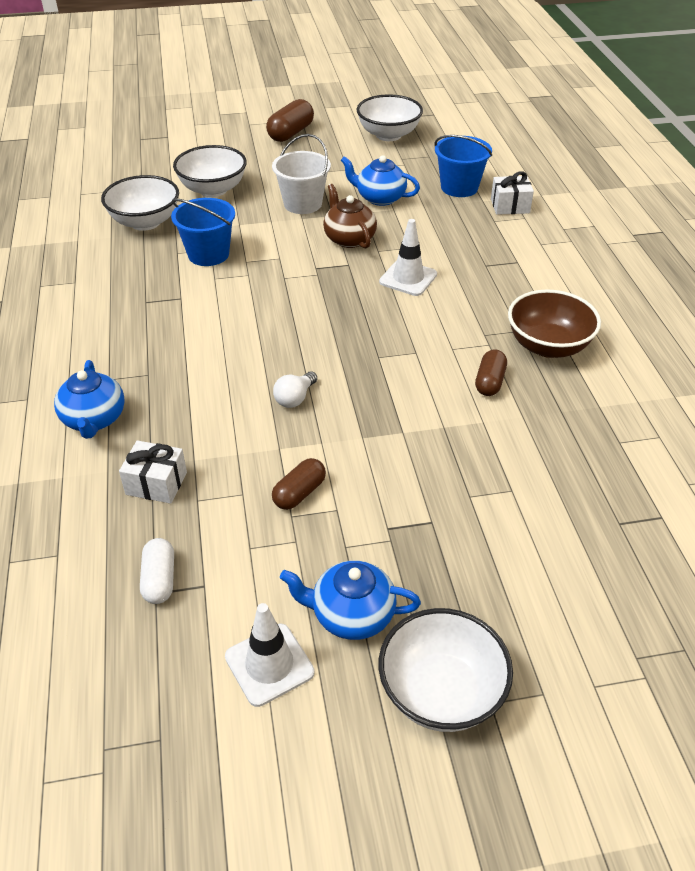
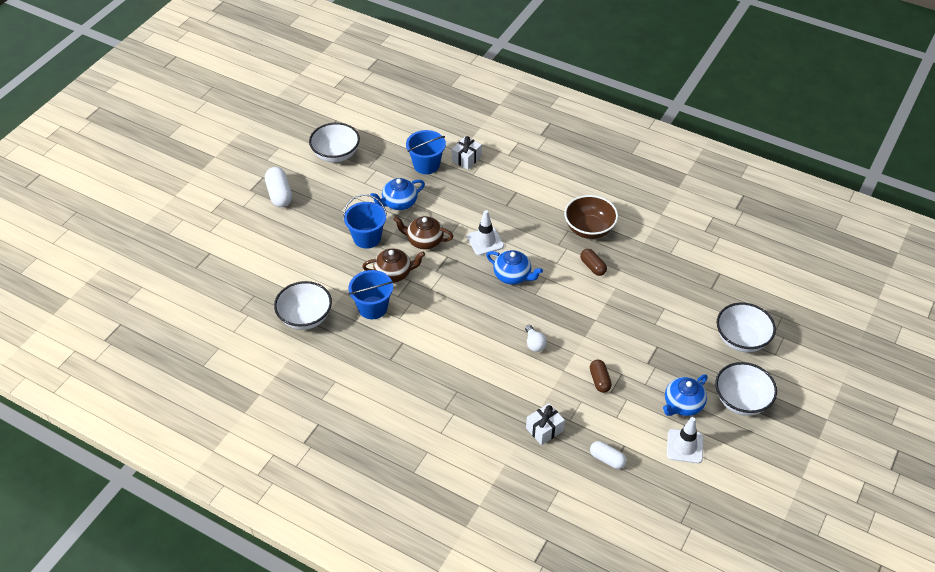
camera: 50 degrees left, 5 degrees up
blue teapot [54,360,125,439] -> blue teapot moved to [486,250,543,285]
white bowl [173,145,247,197] -> white bowl moved to [717,303,776,352]
brown capsule [266,99,314,142] -> white capsule [265,167,292,207]
white bucket [272,134,331,214] -> blue bucket [343,194,387,249]
none -> brown teapot [362,249,425,283]

